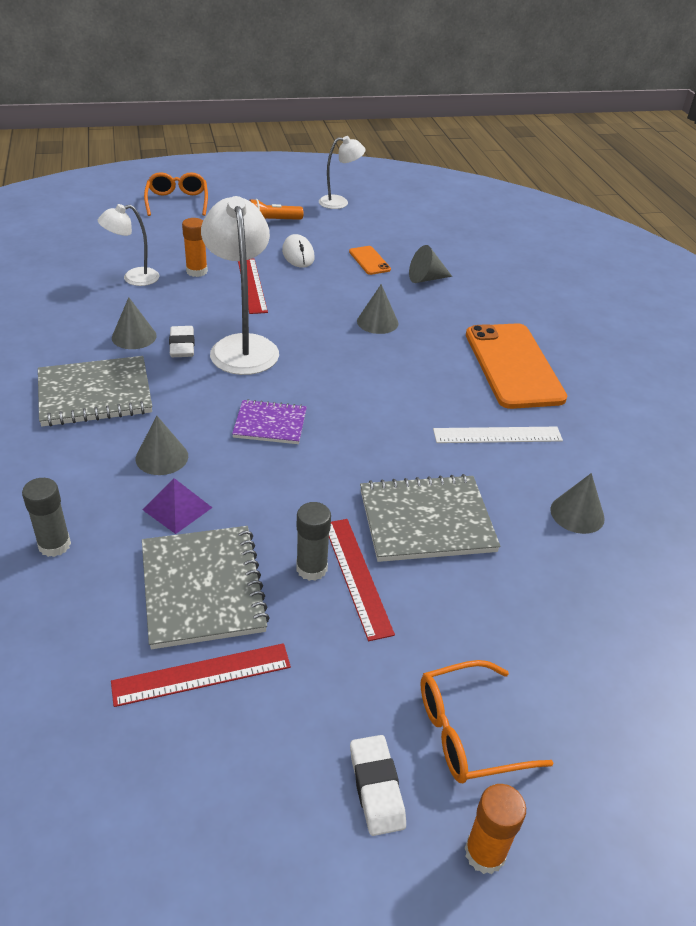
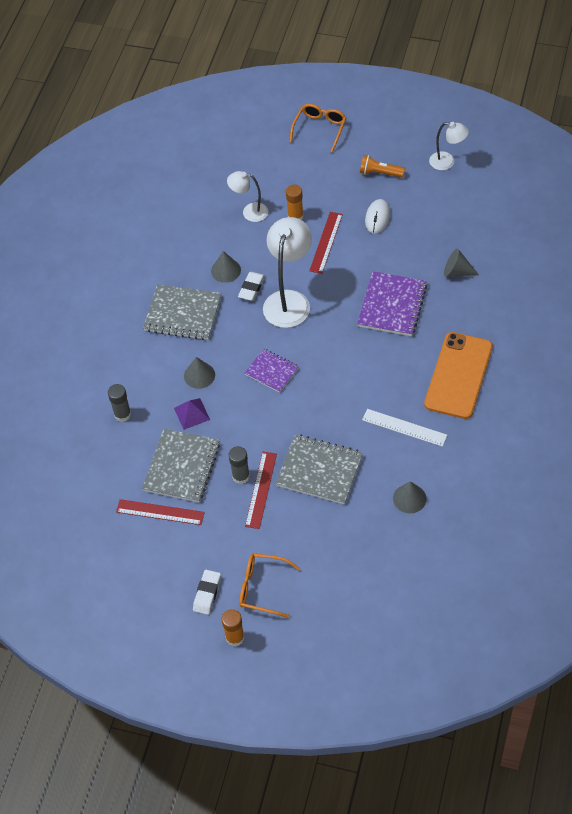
camera: 35 degrees right, 15 degrees up
orange phone [349,246,391,275] -> none
grey cone [357,284,398,334] -> purple notebook [357,271,427,336]

